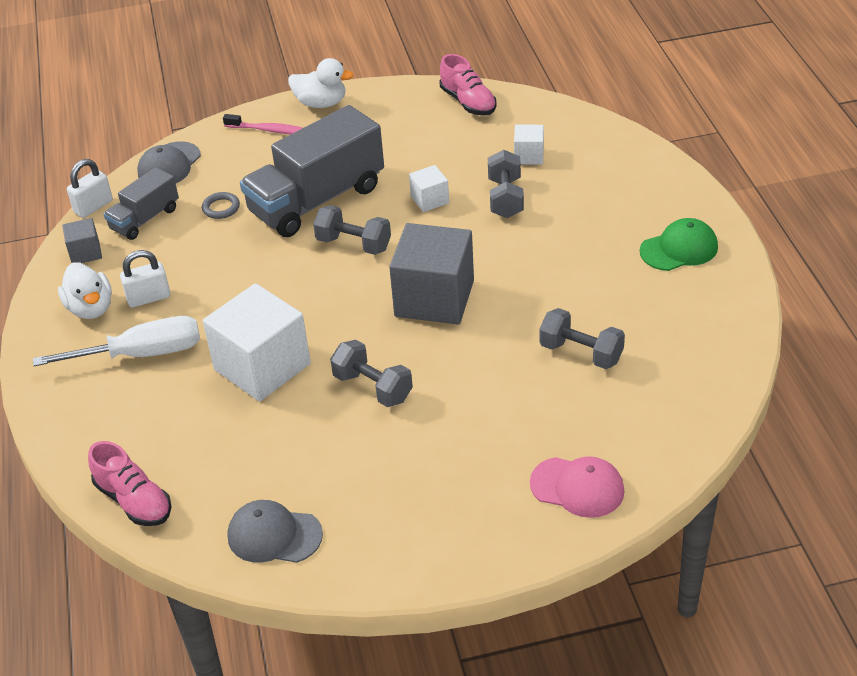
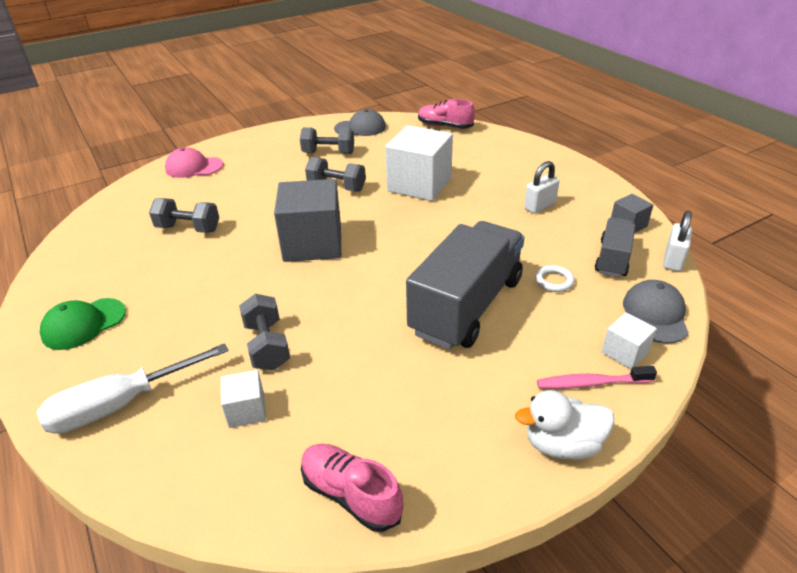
camera: 160 degrees right, 5 degrees down
white screwdriver [33,316,200,366] -> white screwdriver moved to [37,343,229,434]
white duck [58,262,112,319] -> none
grey ring [202,192,240,219] -> white ring [535,265,575,292]
grey dumbbell [313,205,391,255] -> grey dumbbell moved to [300,127,354,154]
white cube [409,165,449,212] -> white cube moved to [602,312,657,369]

